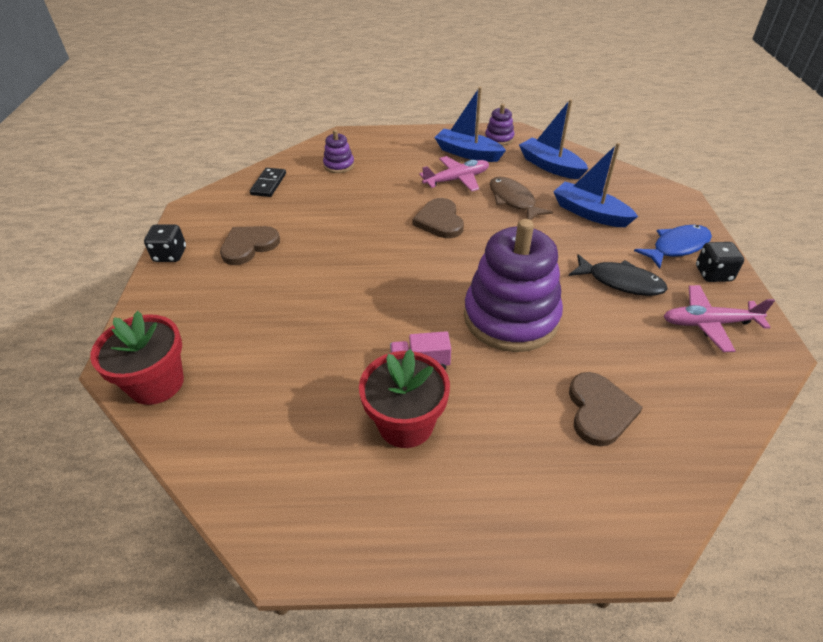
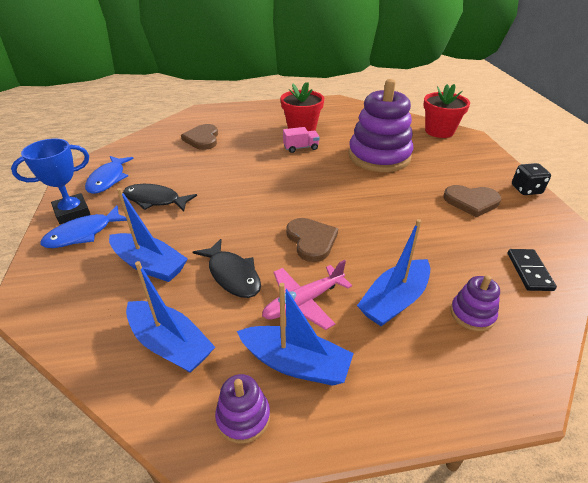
camera: 170 degrees right, 5 degrees down
brown heart [220,226,280,265] -> brown heart turned 60 degrees clockwise [443,185,501,217]
purple stacking toy [464,219,563,352] -> purple stacking toy moved to [349,79,413,172]
brown fish [490,177,553,220] -> black fish [193,239,261,298]
pink plane [663,285,775,352] -> blue fish [85,156,134,194]
black dice [696,242,744,282] -> blue trophy [11,139,90,224]
none -> blue boat [357,219,430,326]

